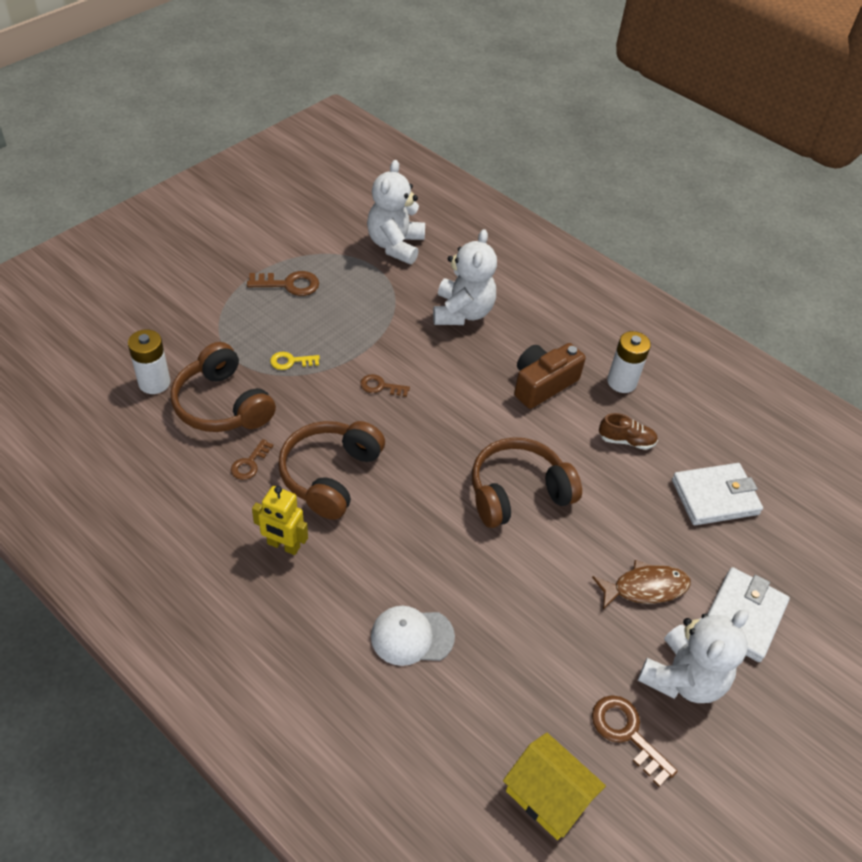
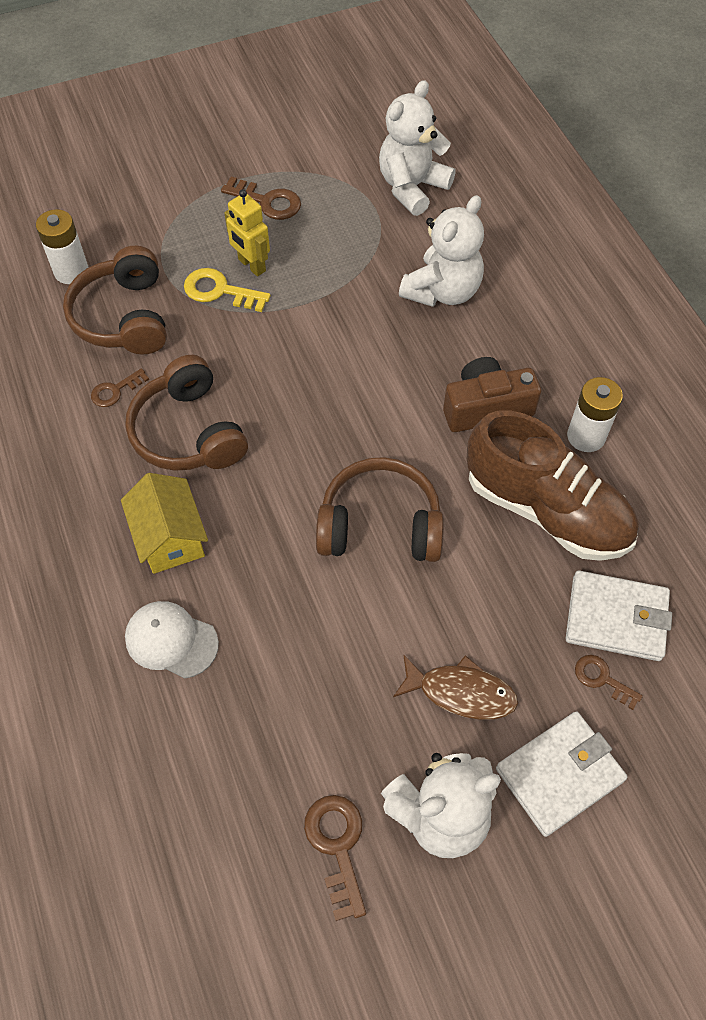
camera: 30 degrees right, 10 degrees up
yellow robot [252,486,308,555] -> yellow robot moved to [224,189,270,276]
yellow key [270,352,320,370] -> yellow key [184,268,271,312], size x1.56
brown headphones [278,421,385,520] -> brown headphones turned 75 degrees counterclockwise [125,355,248,471]
brown key [360,374,410,397] -> brown key moved to [575,655,643,710]
yellow house [503,733,606,840] -> yellow house moved to [121,473,208,574]
brown shoe [599,413,658,450] -> brown shoe [467,410,639,561], size x2.46

